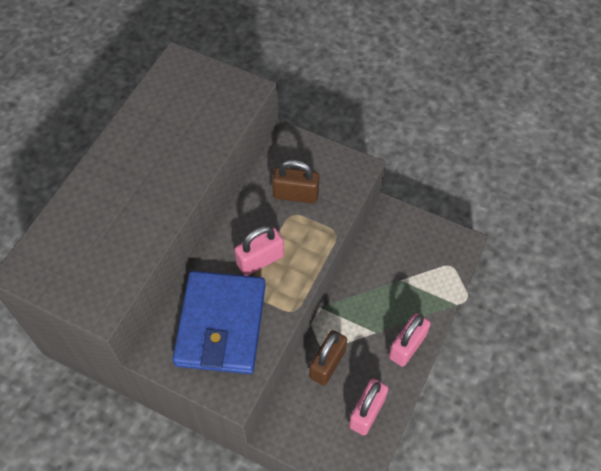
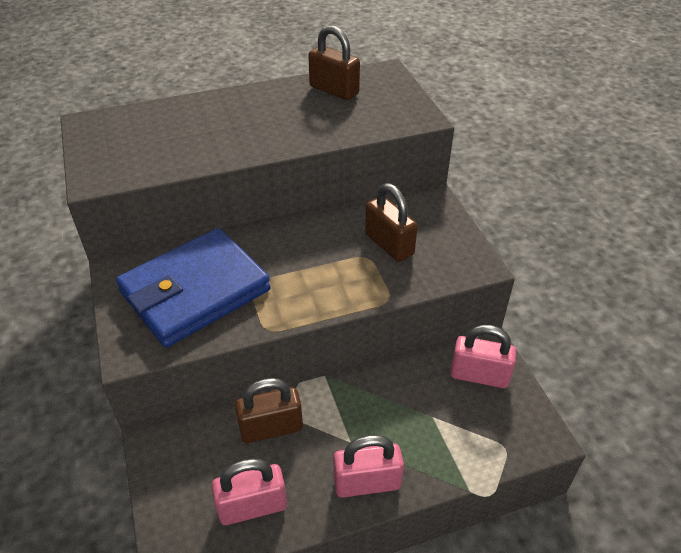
camera: 45 degrees right, 15 degrees down
pink padlock [235,226,284,276] -> pink padlock moved to [450,325,517,388]
none -> brown padlock [308,25,360,100]

